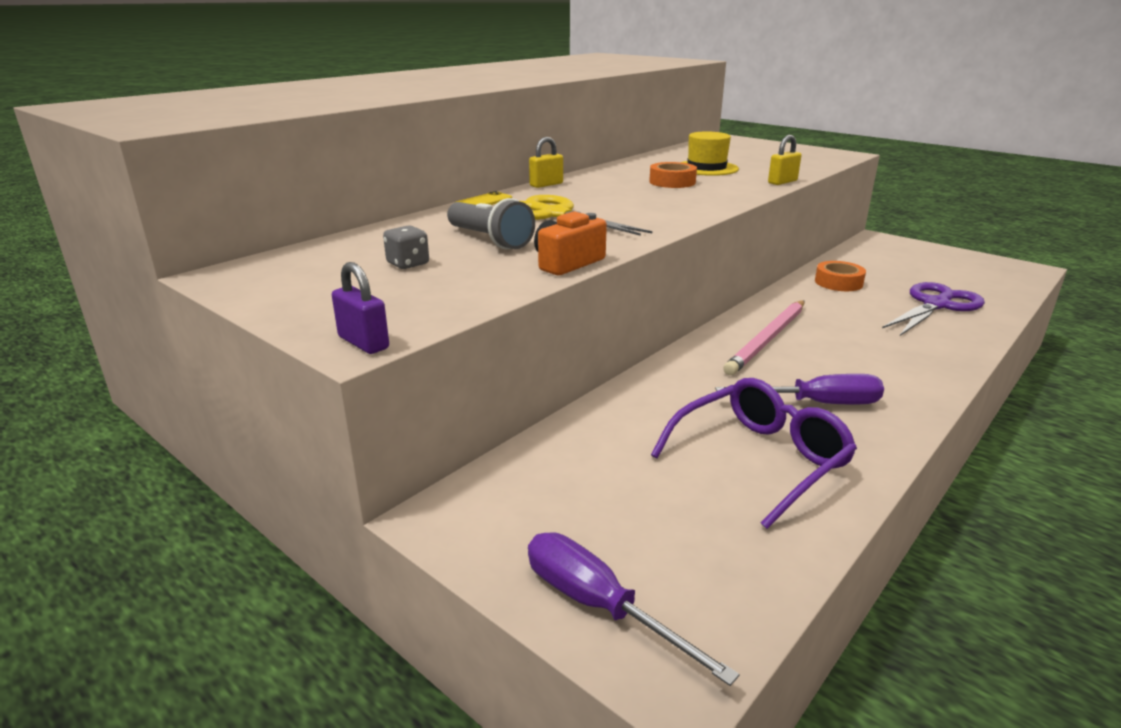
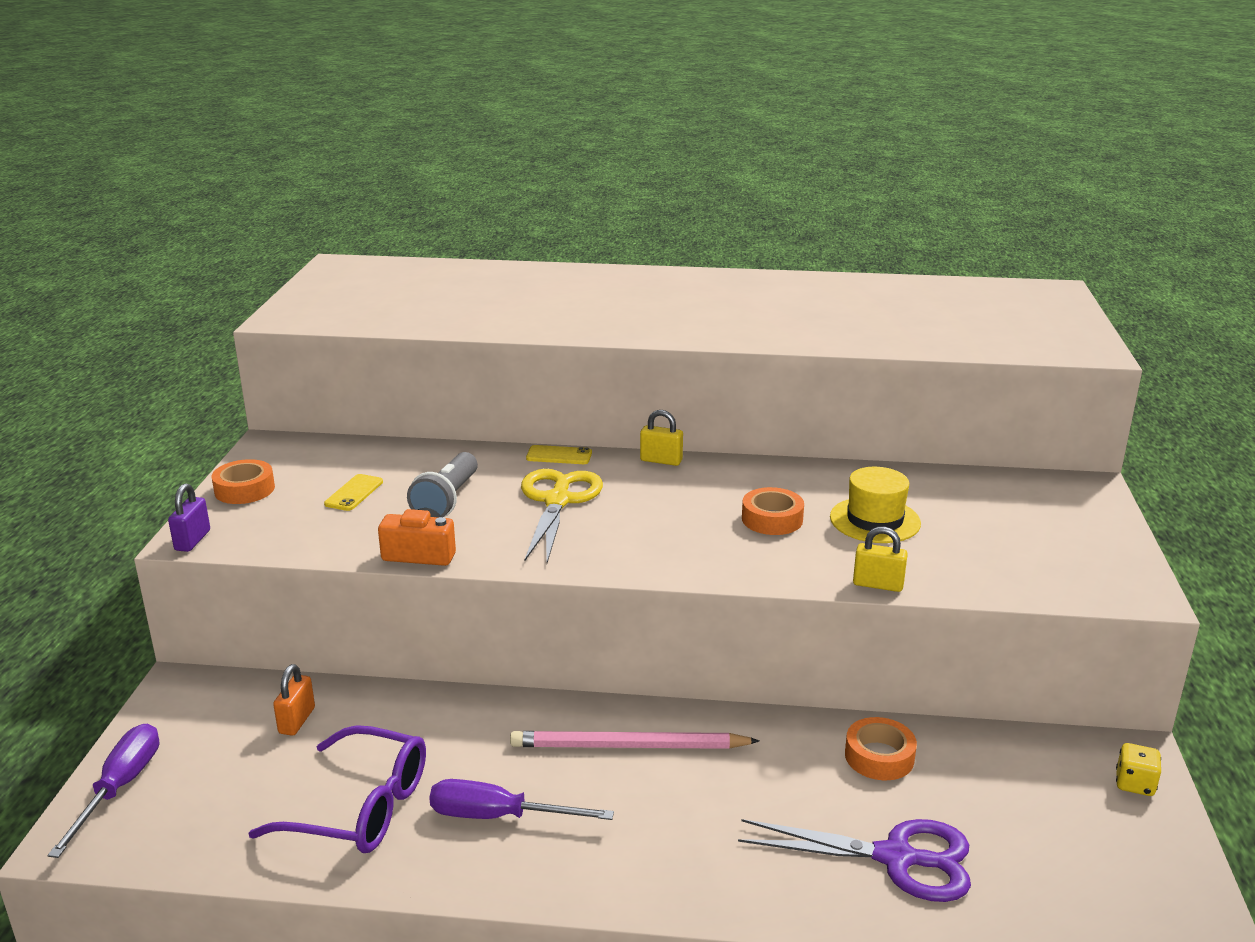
camera: 55 degrees right, 0 degrees up
grey dice [383,225,429,269] -> yellow phone [324,474,383,511]
purple screwdriver [715,374,884,404] -> purple screwdriver turned 135 degrees clockwise [429,779,614,820]
none -> orange tape [211,459,275,504]
none -> orange padlock [273,664,315,736]
none -> yellow dice [1116,743,1161,796]

